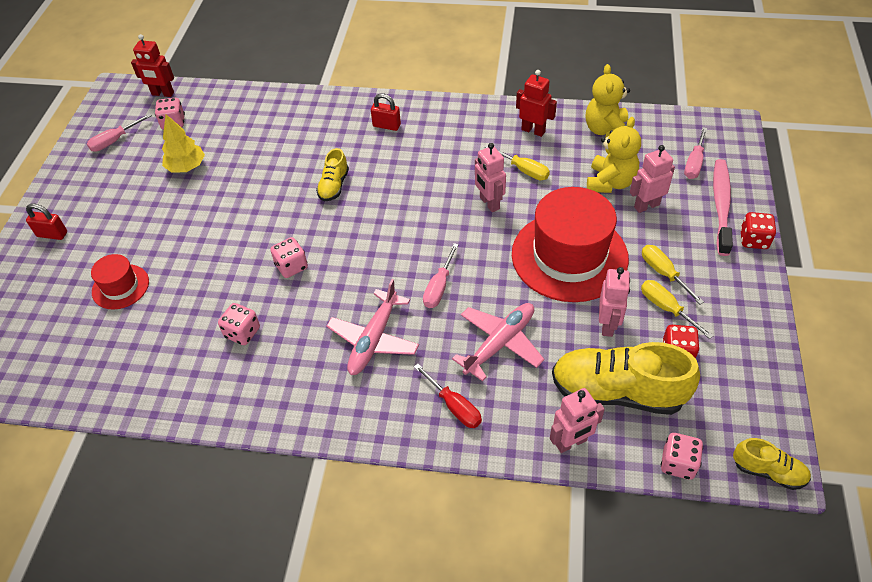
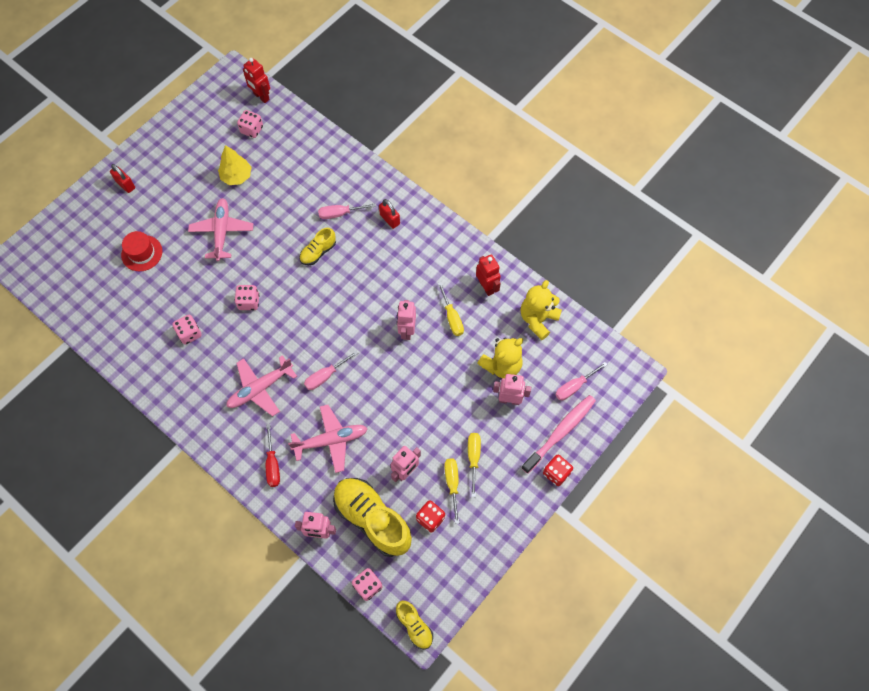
camera: 30 degrees right, 15 degrees up
pink screwdriver [87,113,152,152] -> pink screwdriver moved to [318,204,376,219]
red hat [512,187,629,302] -> none
none -> pink plane [188,198,253,261]

